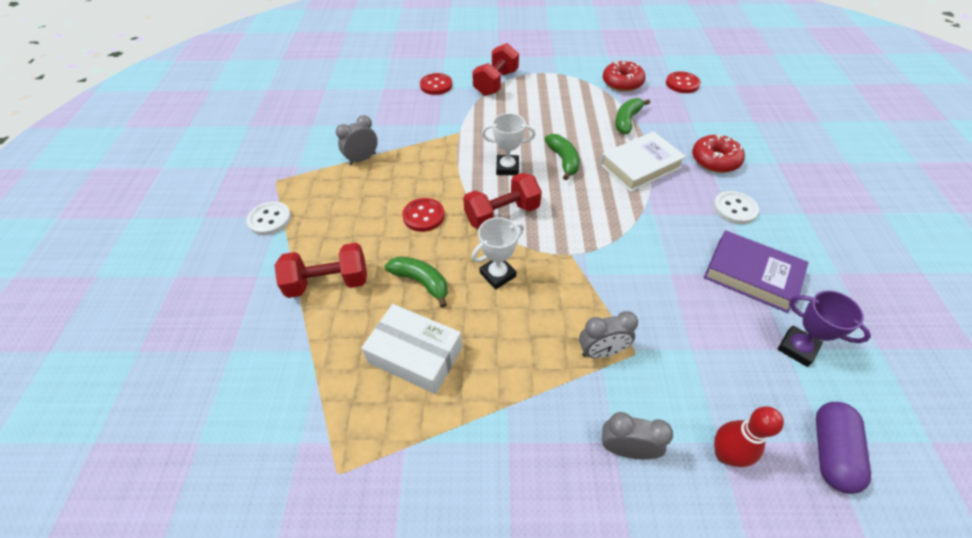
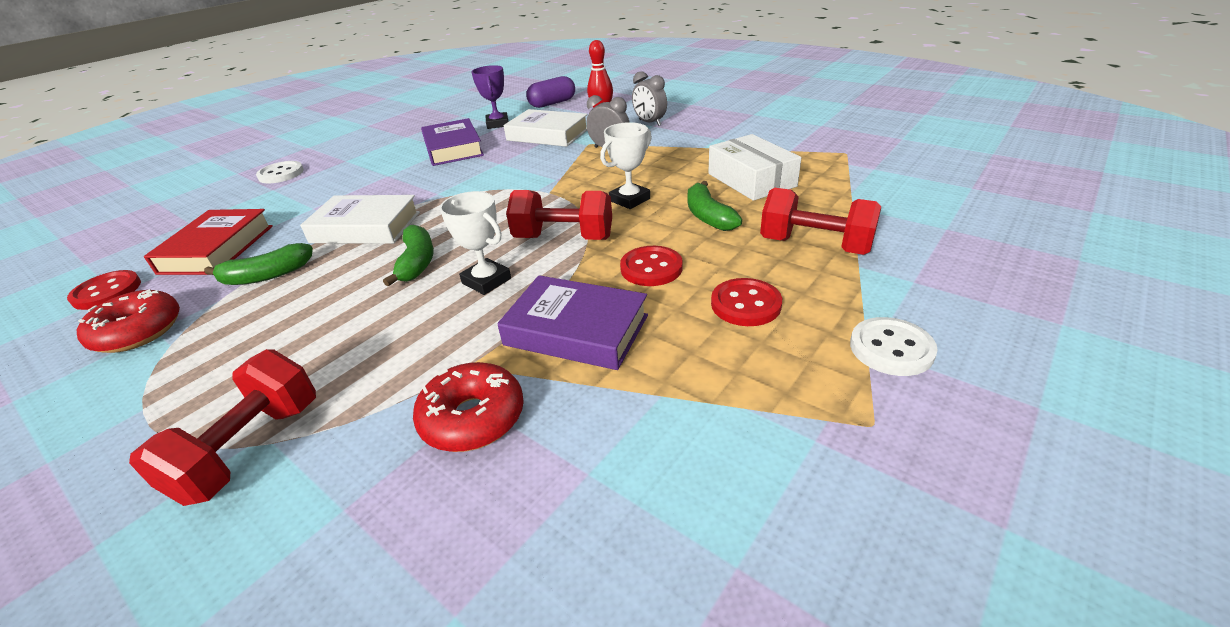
camera: 140 degrees left, 15 degrees down
grey clock [336,115,378,165] -> none
red button [420,73,452,95] -> red button moved to [711,278,782,326]
white trophy [471,217,524,289] -> white trophy turned 45 degrees counterclockwise [600,122,652,209]
red dumbbell [472,43,519,96] -> red dumbbell turned 45 degrees counterclockwise [129,349,316,506]
green banana [545,134,580,180] -> green banana turned 150 degrees clockwise [383,225,434,287]
red donut [692,134,745,173] -> red donut moved to [413,362,524,452]
white button [713,191,759,225] -> white button moved to [256,161,304,184]
none -> red book [144,209,273,275]
none -> purple book [497,275,648,370]
none -> white book [503,109,588,147]

